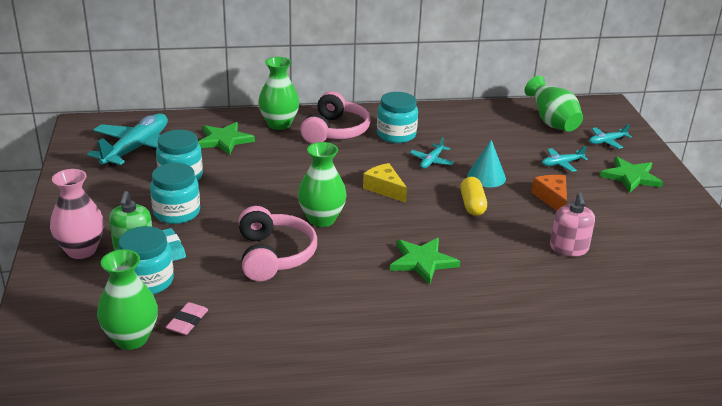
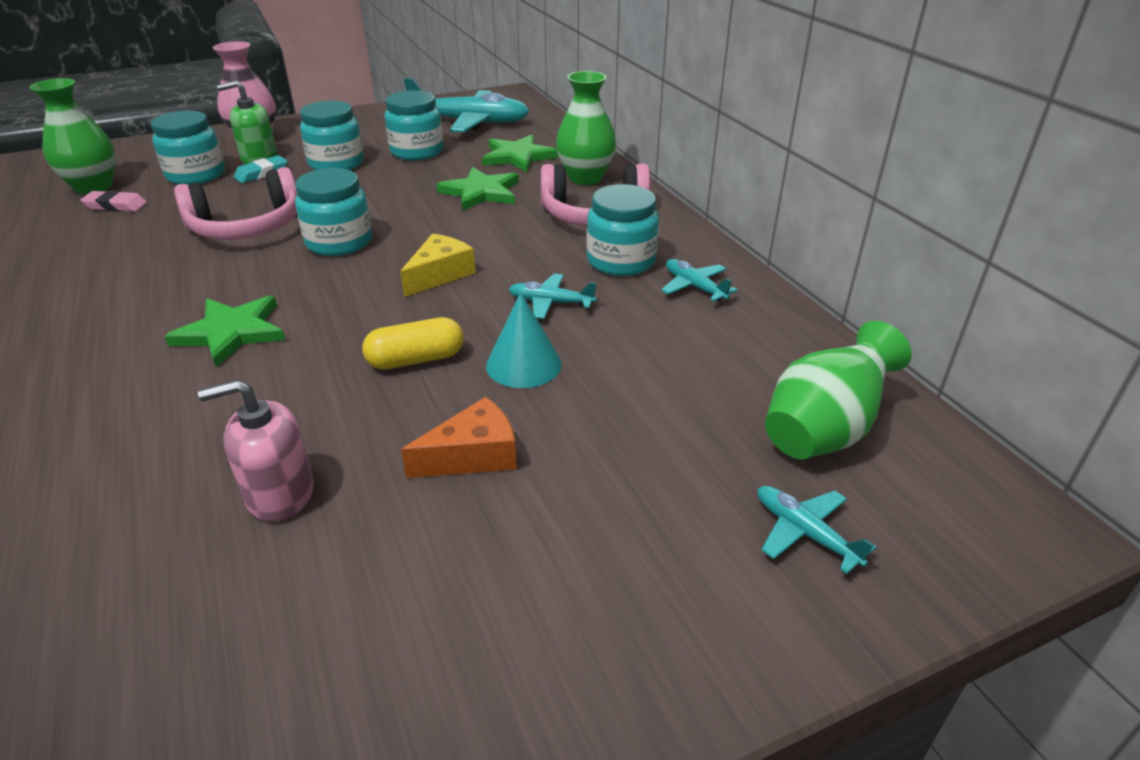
camera: 75 degrees right, 5 degrees up
green vase [298,142,346,227] -> turquoise jar [295,168,372,256]
turquoise plane [542,146,588,172] -> turquoise plane moved to [661,259,738,301]
green star [600,157,663,193] -> green star moved to [436,167,519,211]

